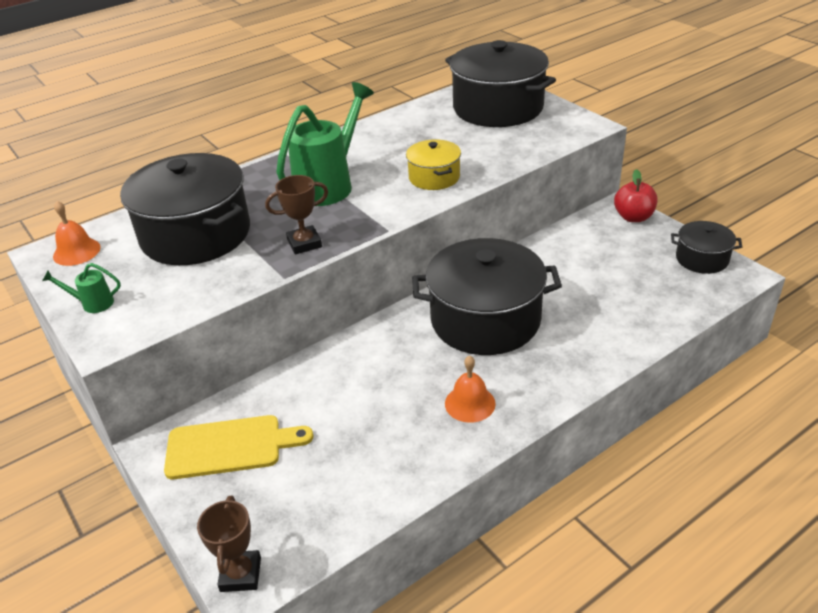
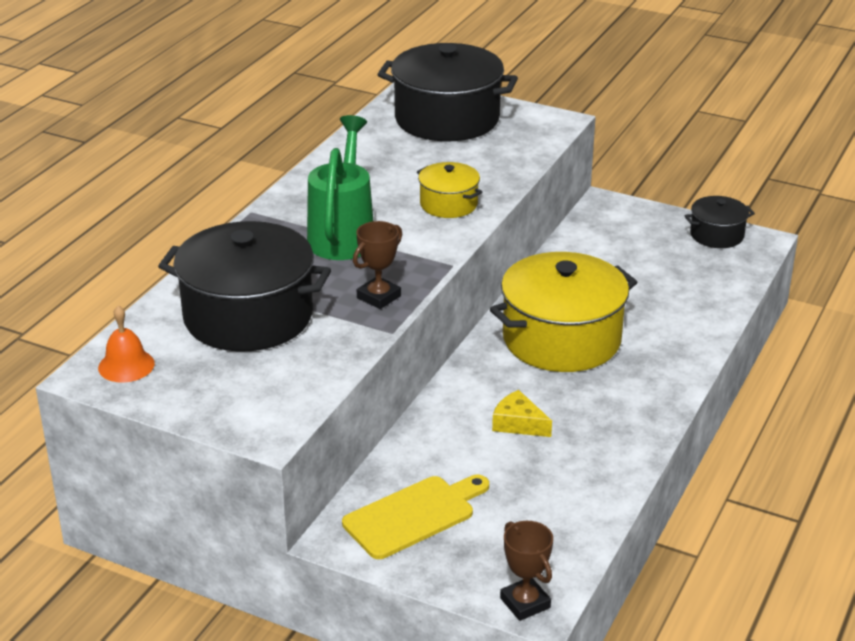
camera: 30 degrees left, 5 degrees down
green watering can [42,263,121,313] -> none
black pot [412,238,562,355] -> yellow pot [490,252,637,372]
orange bell [445,355,496,423] -> none
red apple [614,169,658,222] -> none
none -> yellow cheese [492,390,552,437]

